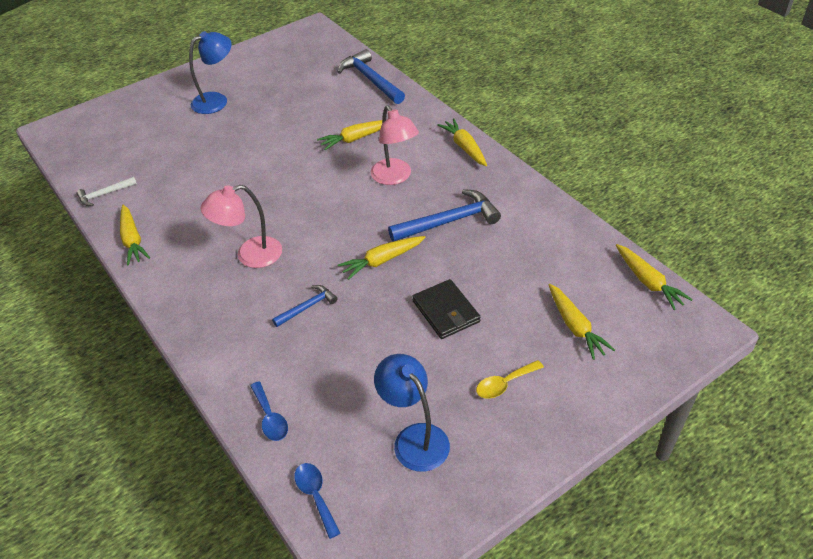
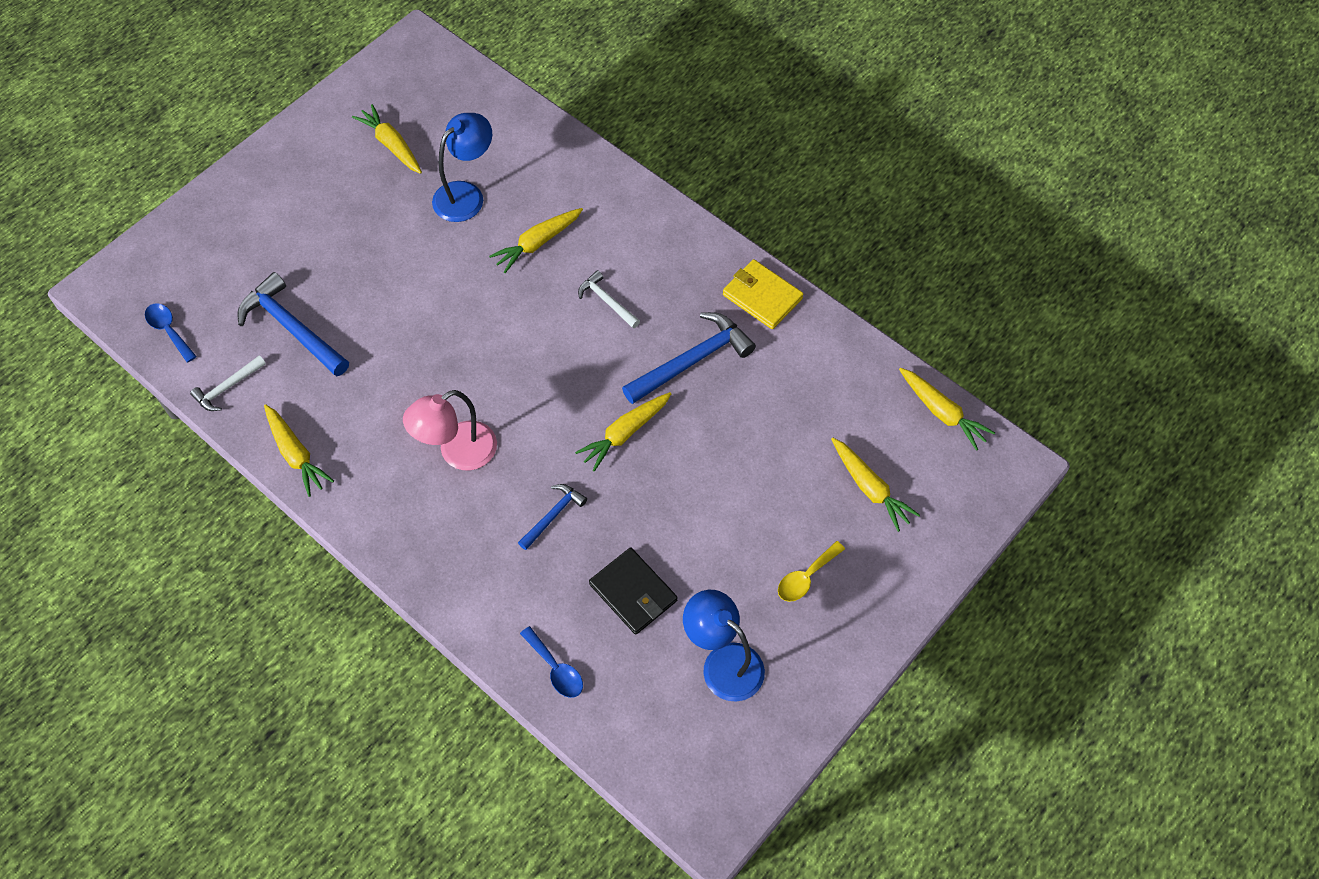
camera: 15 degrees left, 15 degrees up
blue lamp [189,31,232,114] -> blue lamp moved to [432,113,492,222]
blue spoon [294,463,341,539] -> blue spoon moved to [145,303,197,363]
blue hammer [338,49,405,104] -> blue hammer moved to [238,272,349,376]
pink lamp [371,105,419,185] -> white hammer [578,270,640,328]
black wallet [412,279,480,339] -> black wallet moved to [589,547,677,635]
yellow carrot [437,118,487,166] -> yellow carrot moved to [352,104,422,174]
none -> yellow wallet [723,259,804,329]

